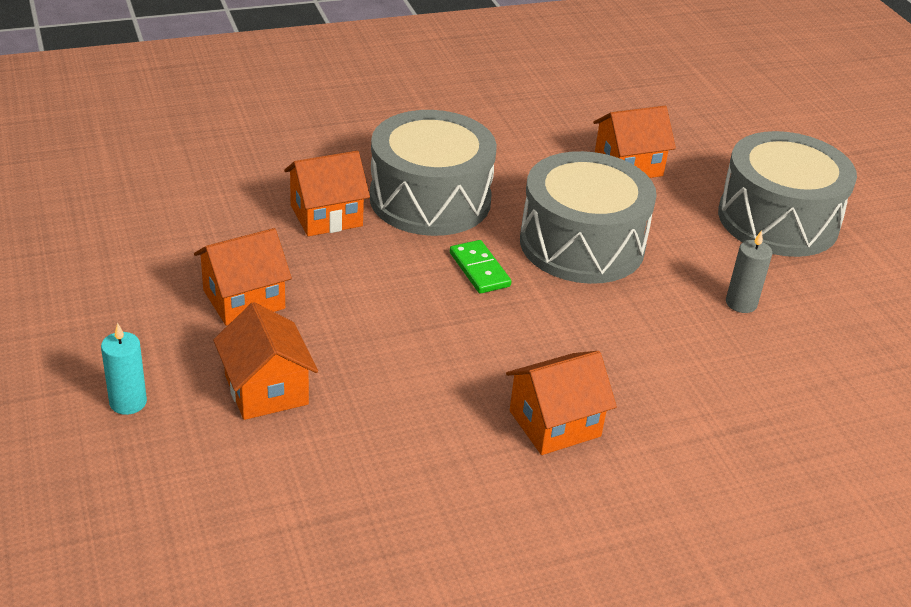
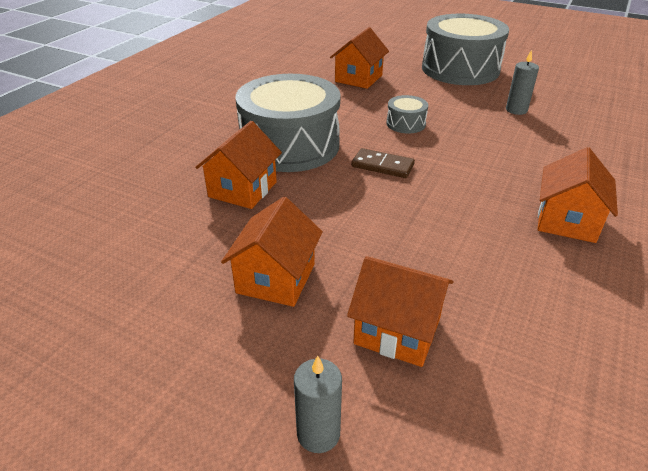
camera: 40 degrees left, 0 degrees up
turquoise candle [101,323,147,415] -> grey candle [294,355,342,453]
green domino [450,240,511,294] -> brown domino [352,148,415,178]
grey drum [520,151,657,284] -> grey drum [386,95,428,133], size x0.43

